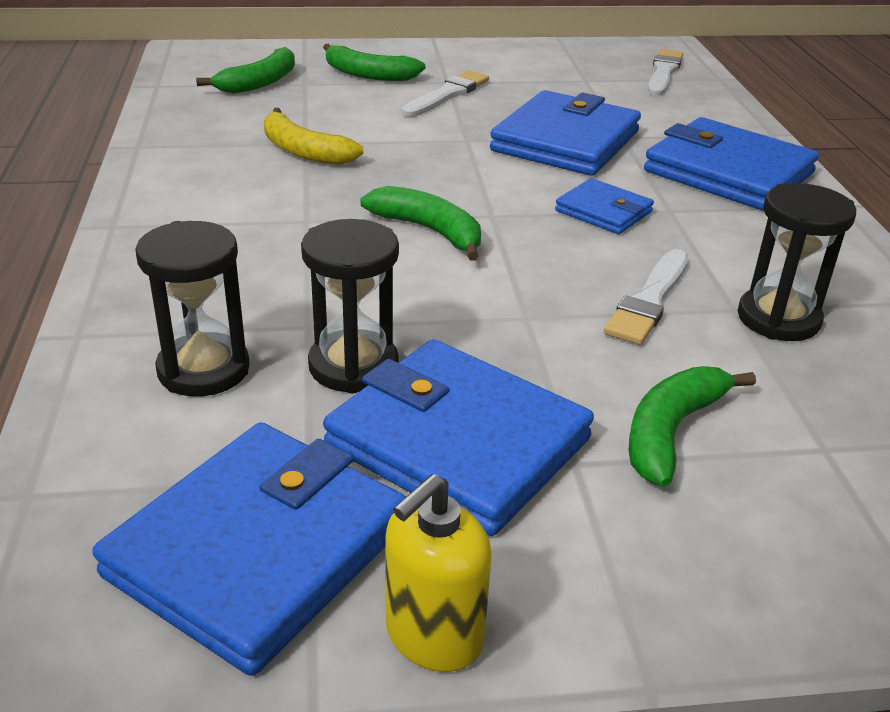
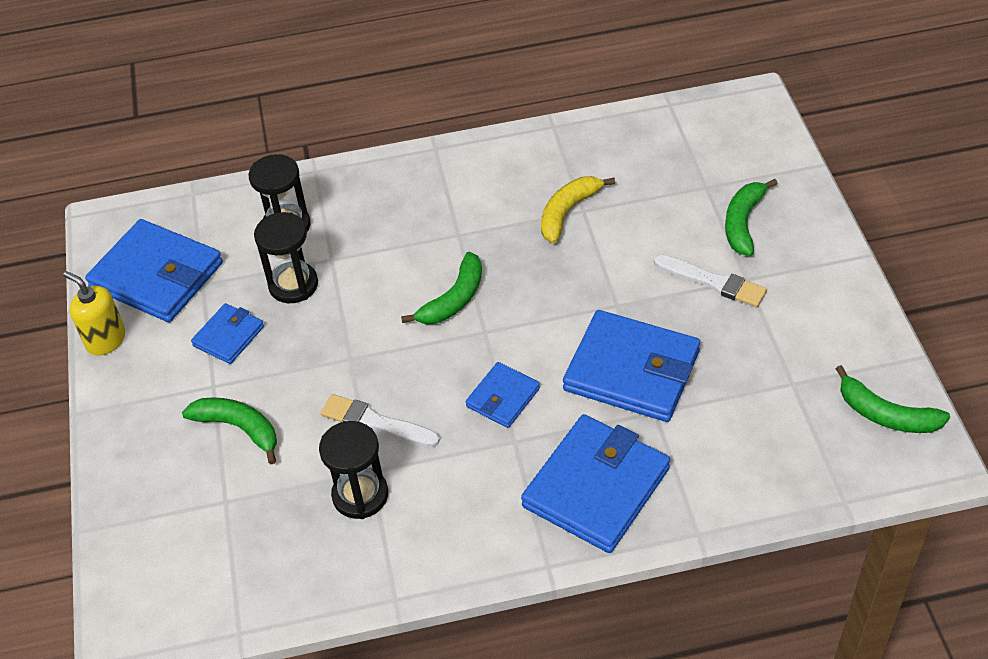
camera: 90 degrees right, 15 degrees up
green banana [196,47,295,93] -> green banana moved to [836,365,950,433]
blue wallet [323,339,594,536] -> blue wallet [191,303,264,364], size x0.52
white brush [648,49,683,96] -> none

